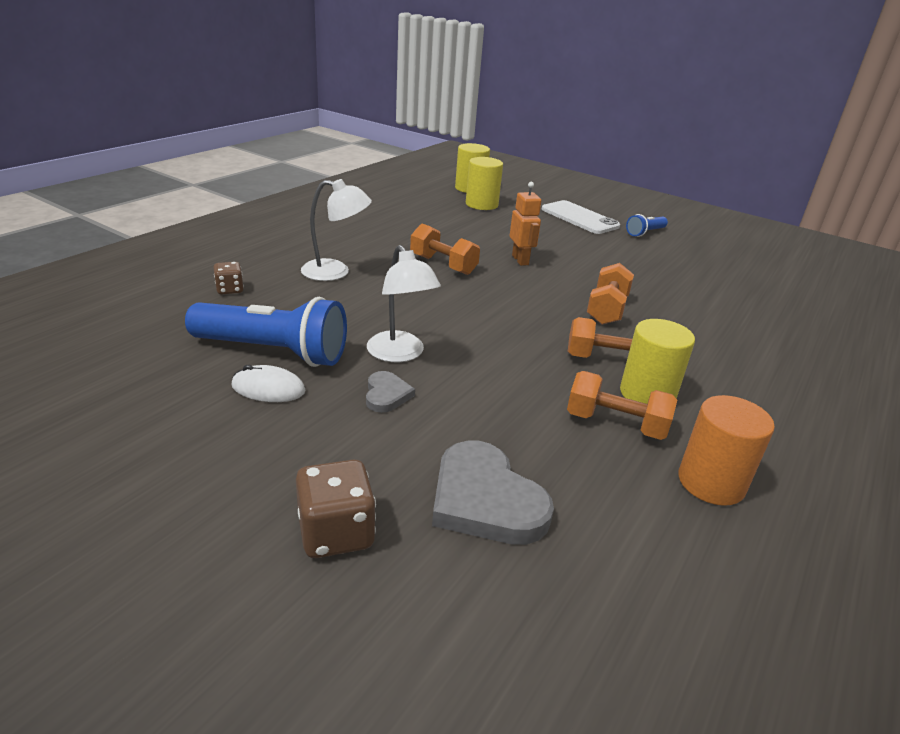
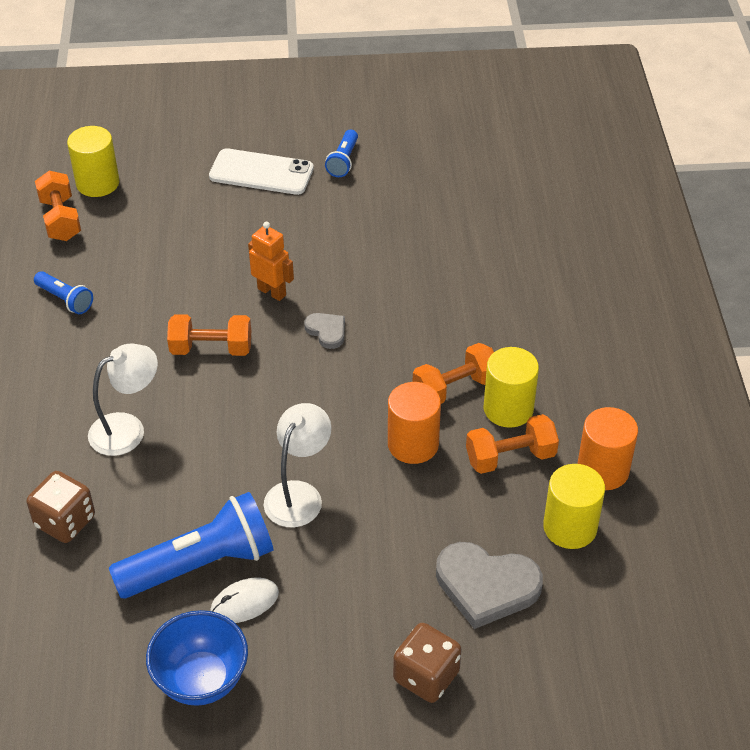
camera: 35 degrees left, 15 degrees up
brown dice [214,262,244,294] -> brown dice [27,471,95,543], size x1.65
grey heart [366,371,415,413] -> grey heart moved to [304,313,345,349]
white lamp [367,245,441,362] -> white lamp turned 90 degrees counterclockwise [264,403,331,527]
yellow cylinder [466,157,503,210] -> yellow cylinder moved to [543,464,605,549]
orange dumbbell [587,263,634,325] -> orange dumbbell moved to [35,171,81,241]
none -> blue flashlight [34,271,93,314]
none -> blue bowl [146,610,248,706]
none -> orange cylinder [388,382,441,464]

